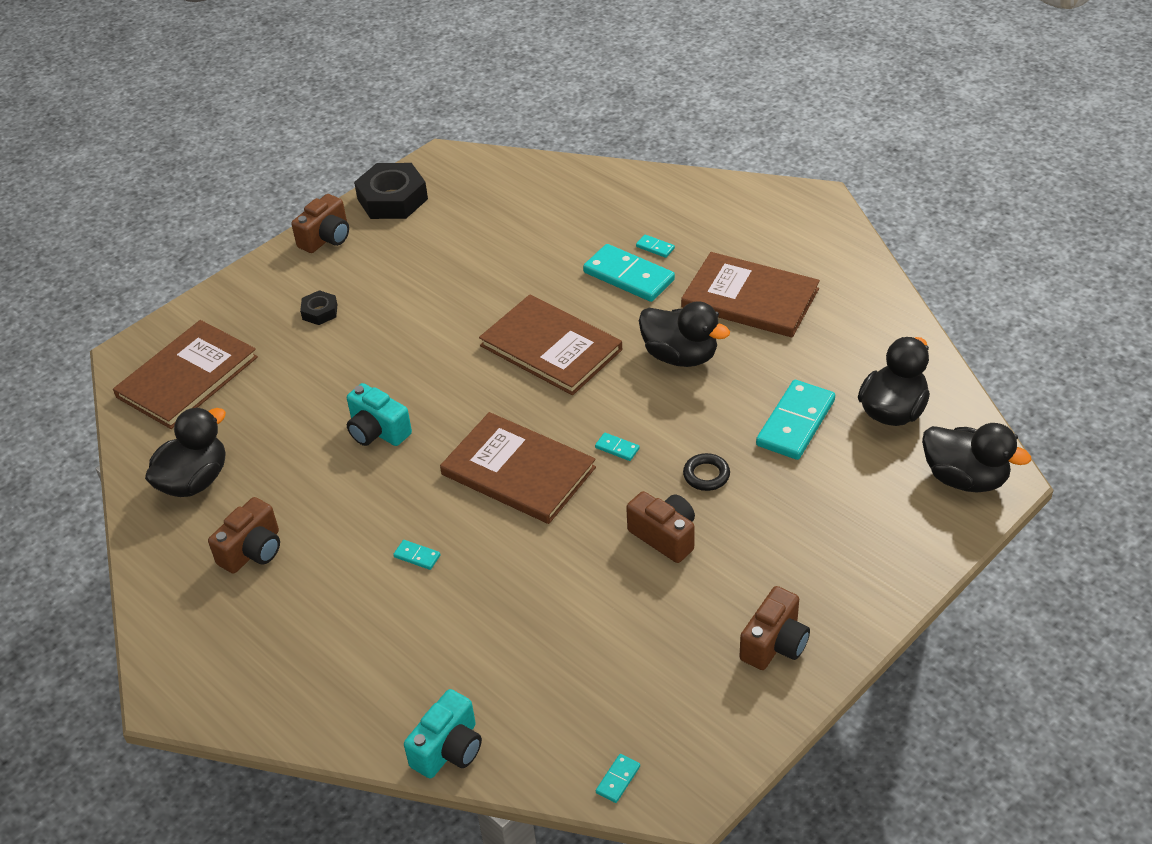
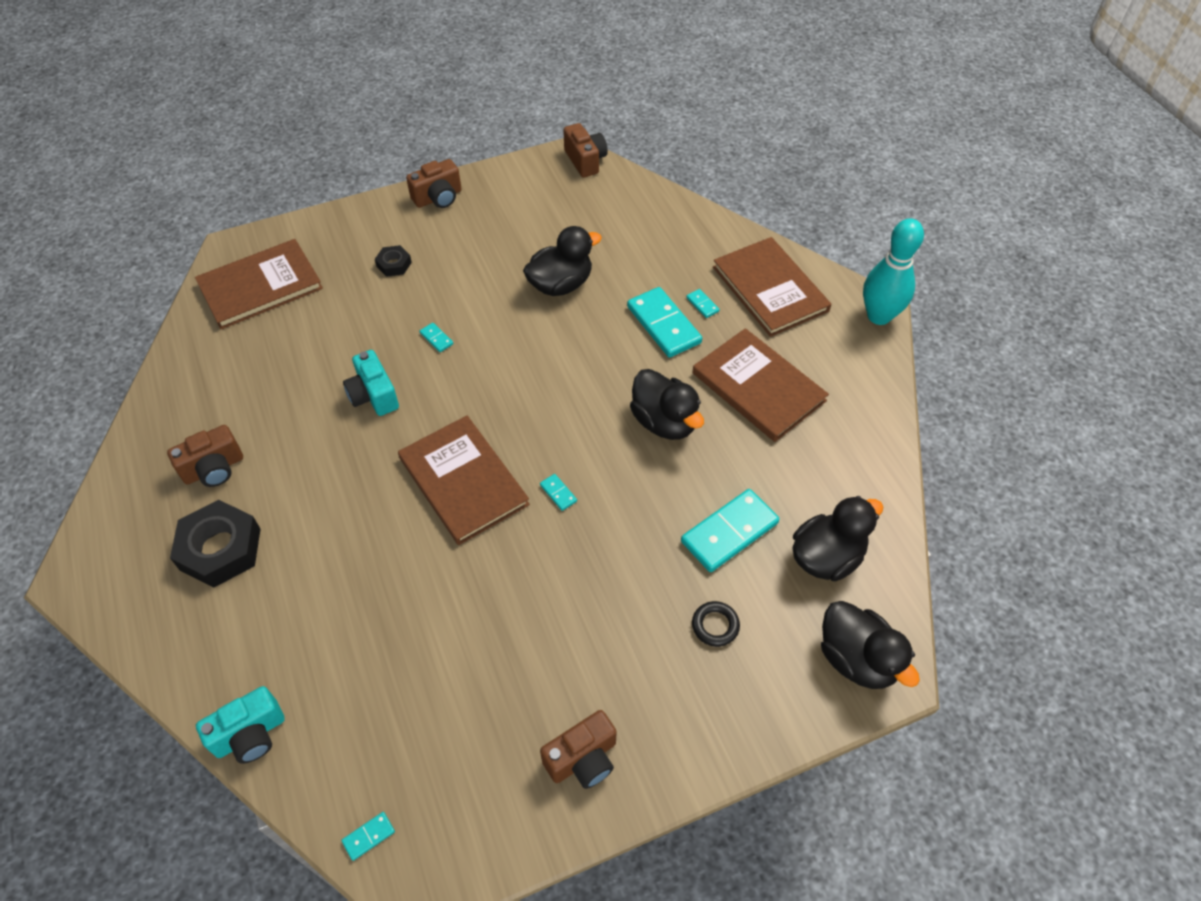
camera: 20 degrees right, 10 degrees up
black duck [145,407,226,497] -> black duck moved to [523,226,602,296]
black nut [354,163,428,219] -> black nut moved to [170,500,260,588]
turquoise domino [393,540,440,570] -> turquoise domino moved to [420,323,453,352]
brown book [479,295,622,395] -> brown book moved to [713,237,831,337]
brown camera [626,491,695,563] -> brown camera moved to [563,123,608,177]
black ring [683,453,730,491] -> black ring moved to [692,601,740,647]
none -> turquoise bowling pin [863,218,924,325]

